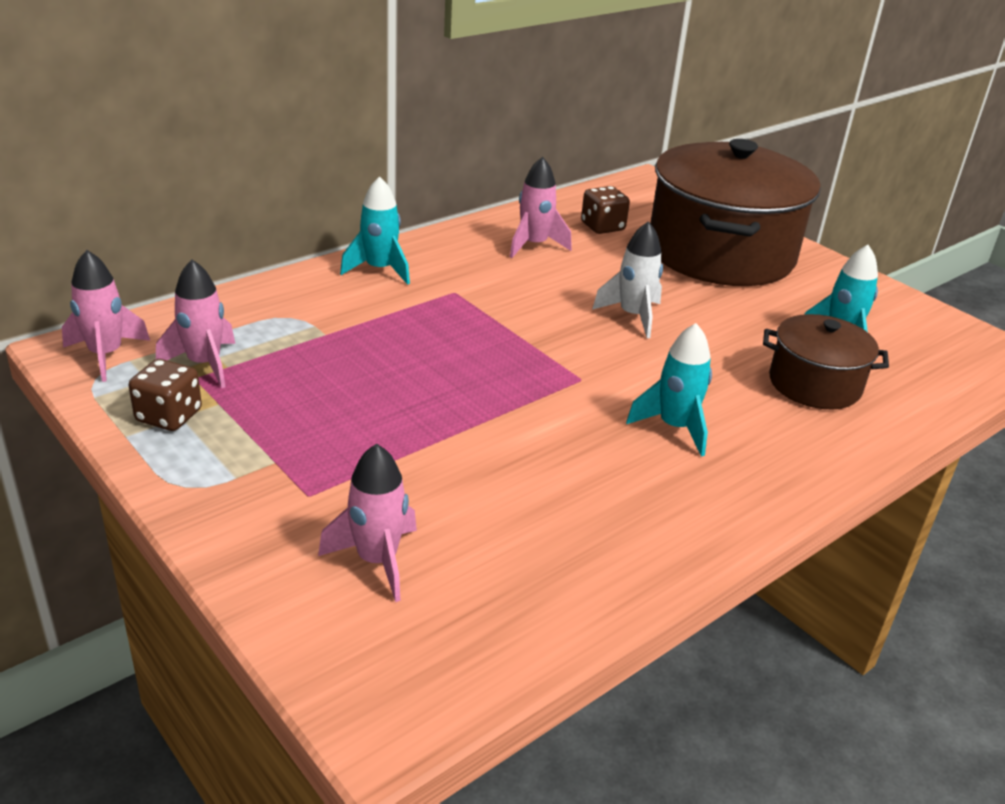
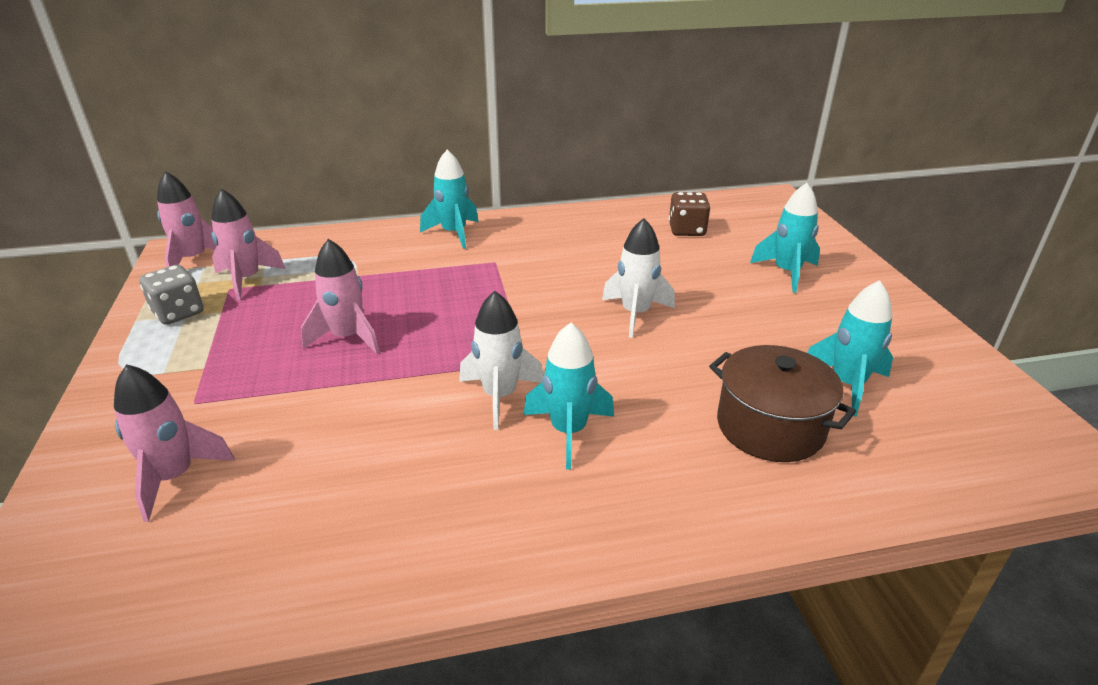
camera: 30 degrees right, 0 degrees up
brown dice [129,359,202,431] -> grey dice [139,265,204,325]
pink rocket [510,157,572,258] -> pink rocket moved to [301,239,380,354]
brown pot [650,139,821,286] -> turquoise rocket [750,183,820,293]
none -> white rocket [459,291,543,430]

